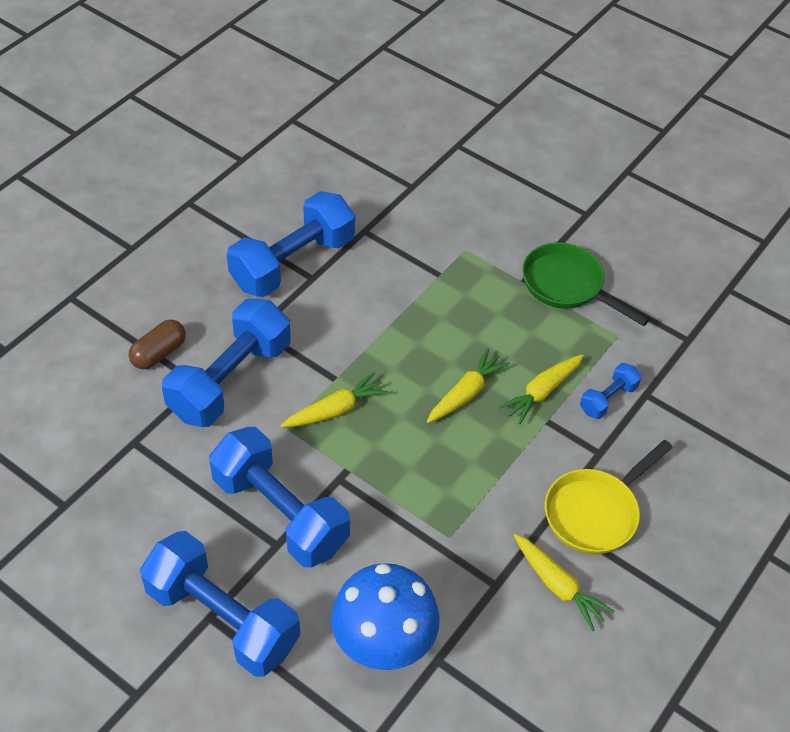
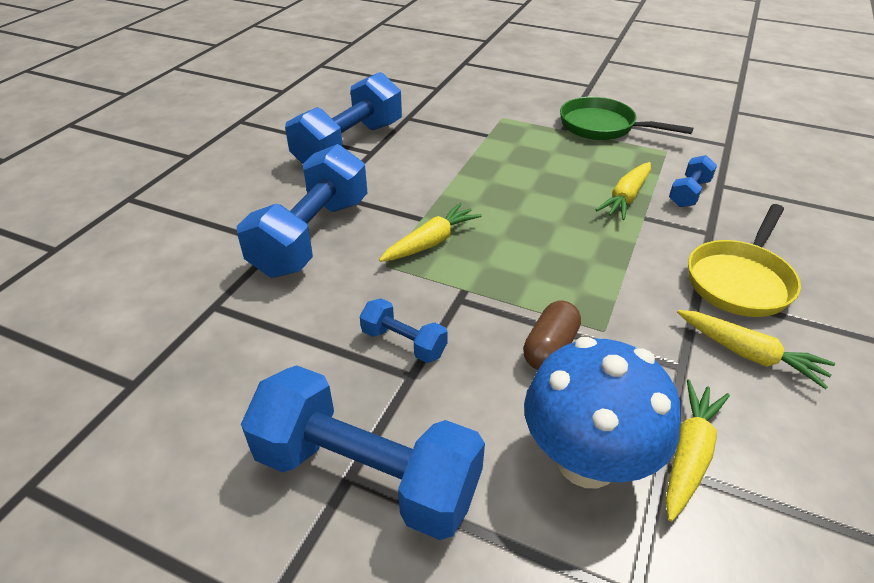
camera: 10 degrees left, 10 degrees down
brown capsule [129,319,186,369] -> brown capsule moved to [523,300,581,370]
blue dumbbell [209,427,350,568] -> blue dumbbell [360,298,448,363], size x0.47
yellow carrot [427,349,510,423] -> yellow carrot moved to [666,380,730,522]

